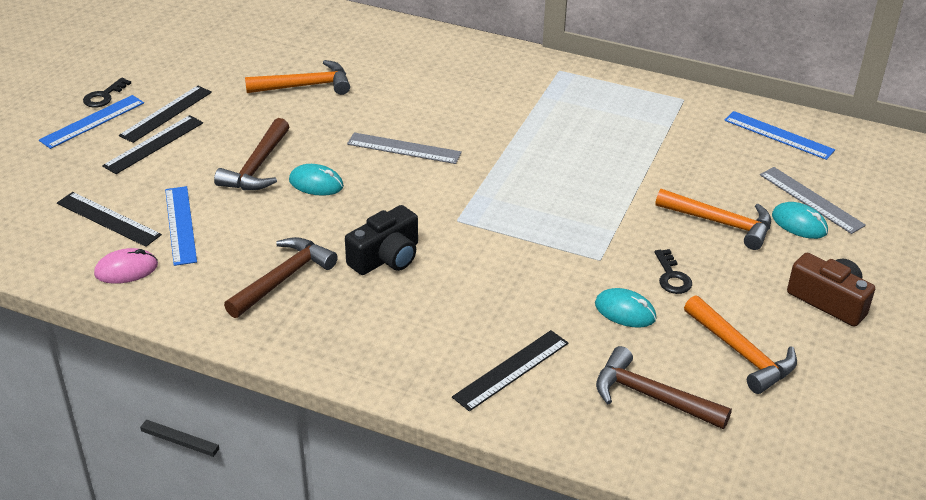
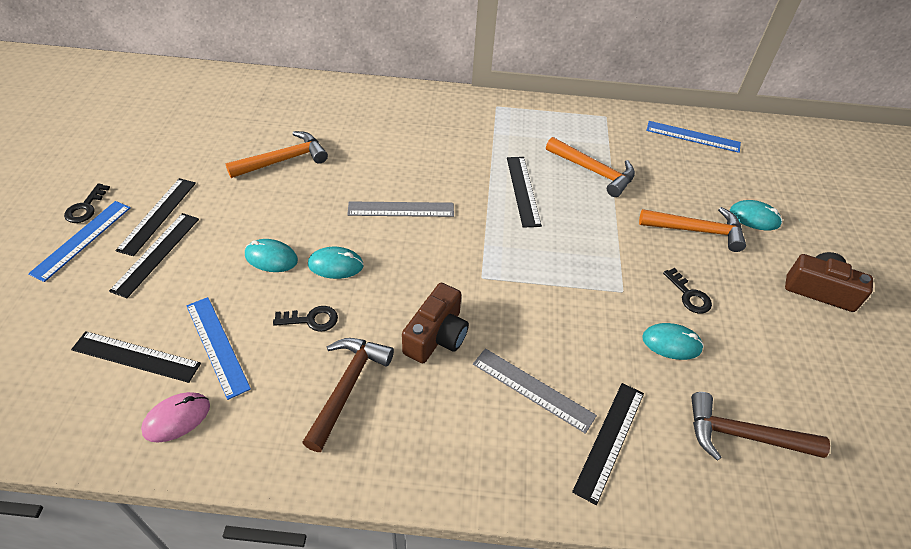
camera: 20 degrees left, 10 degrees up
brown hammer [214,118,289,190] -> turquoise mouse [245,239,298,272]
black camera [345,205,418,275] -> brown camera [402,283,469,363]
orange hammer [684,295,797,394] -> orange hammer moved to [546,137,635,197]
grey ruler [760,167,866,234] -> grey ruler moved to [473,348,597,434]
none -> black key [273,306,338,332]
none -> black ruler [507,157,542,228]

